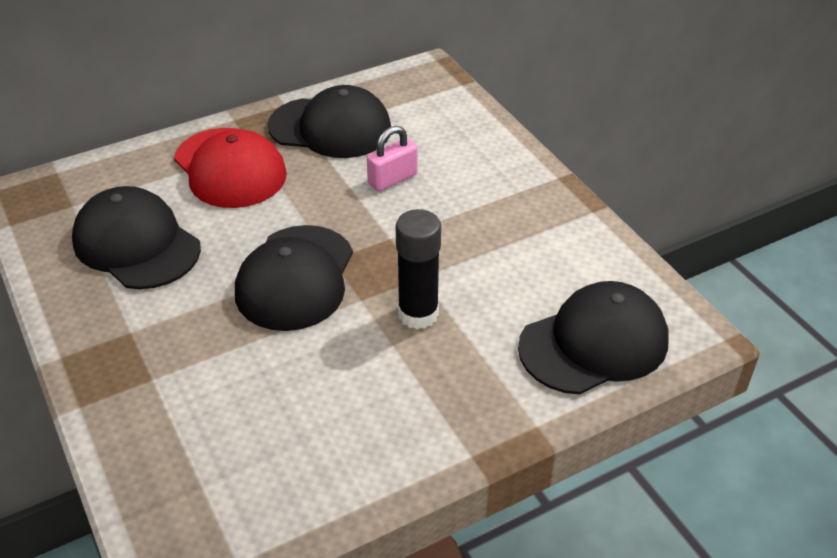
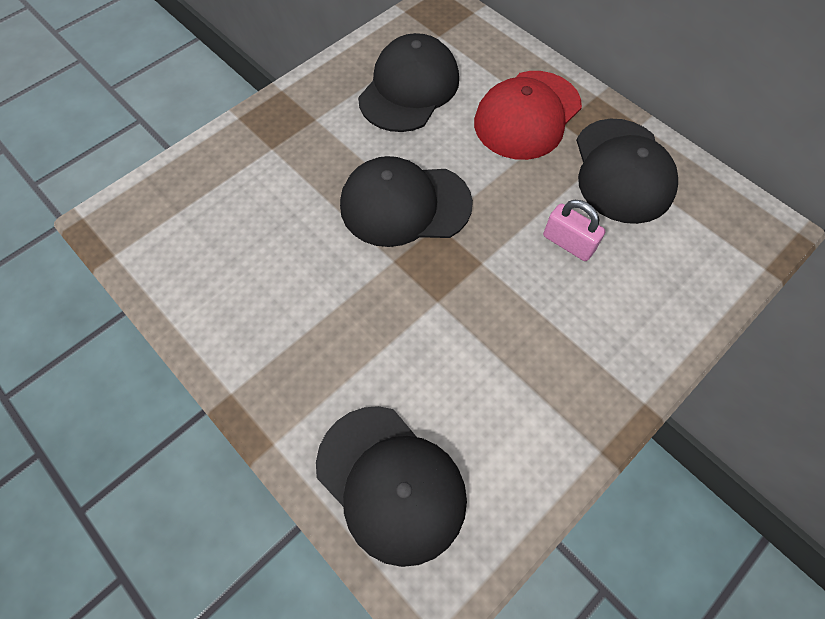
camera: 75 degrees right, 20 degrees up
black glue stick [396,209,441,329] -> none

